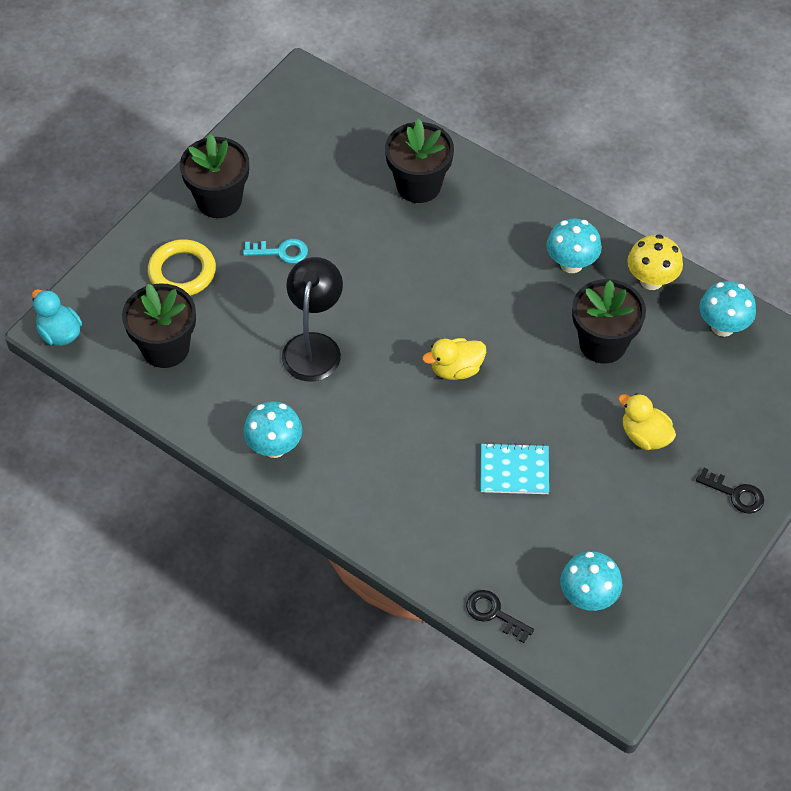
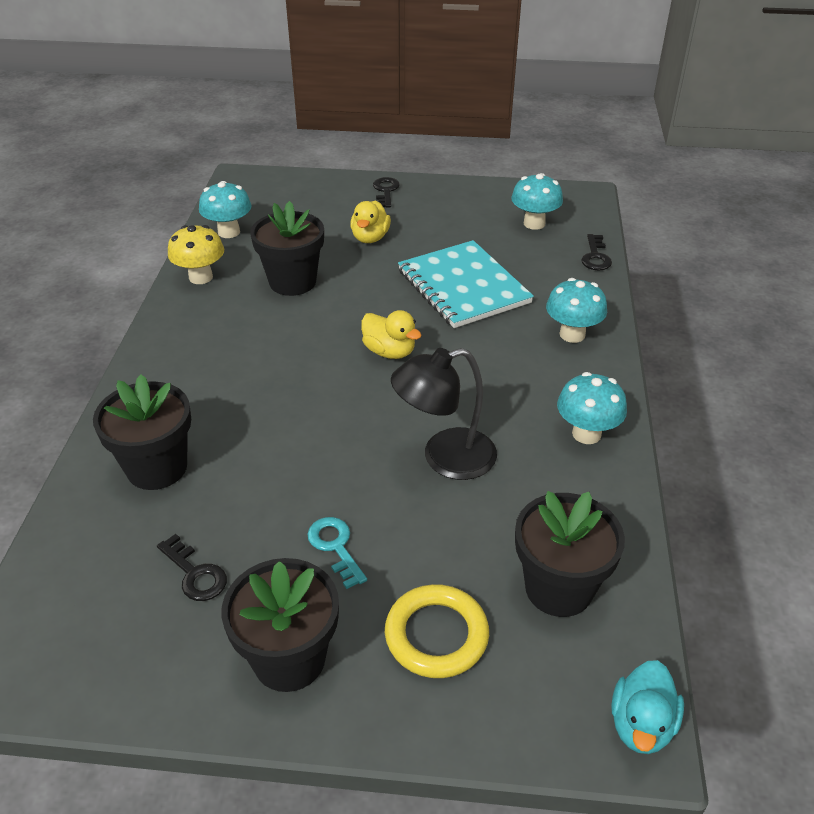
camera: 120 degrees left, 15 degrees down
turquoise notebook [480,443,549,494] -> turquoise notebook [398,240,534,328], size x1.77
turquoise mushroom [547,218,602,273] -> turquoise mushroom moved to [546,278,607,343]
none -> black key [157,534,227,601]

